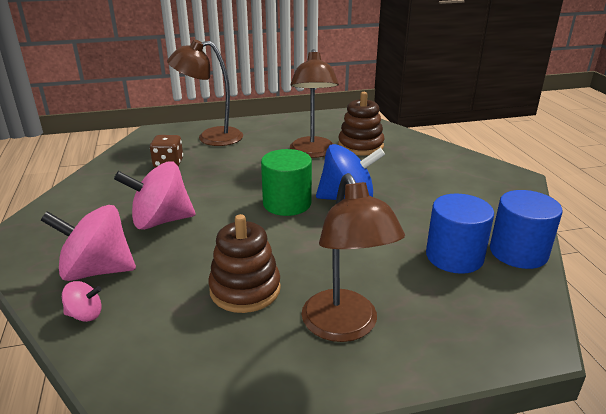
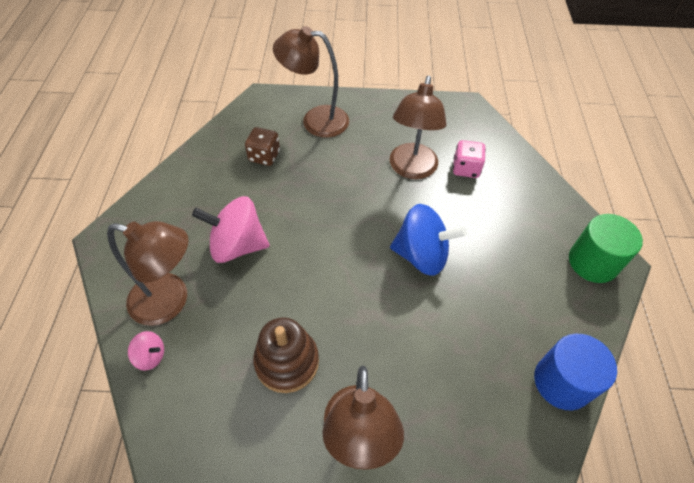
camera: 15 degrees right, 25 degrees up
pink spinning top [41,205,136,281] -> brown lamp [107,221,188,326]
green cylinder [261,149,312,216] -> green cylinder moved to [569,214,643,283]
brown stacking toy [338,92,384,156] -> pink dice [453,140,486,178]
blue cylinder [426,194,494,274] -> none

